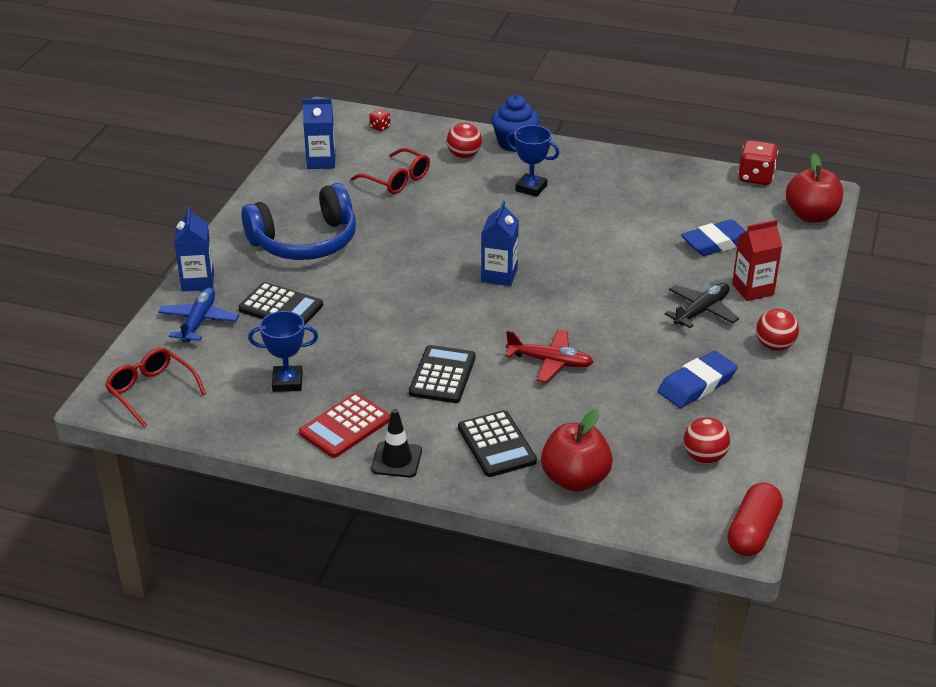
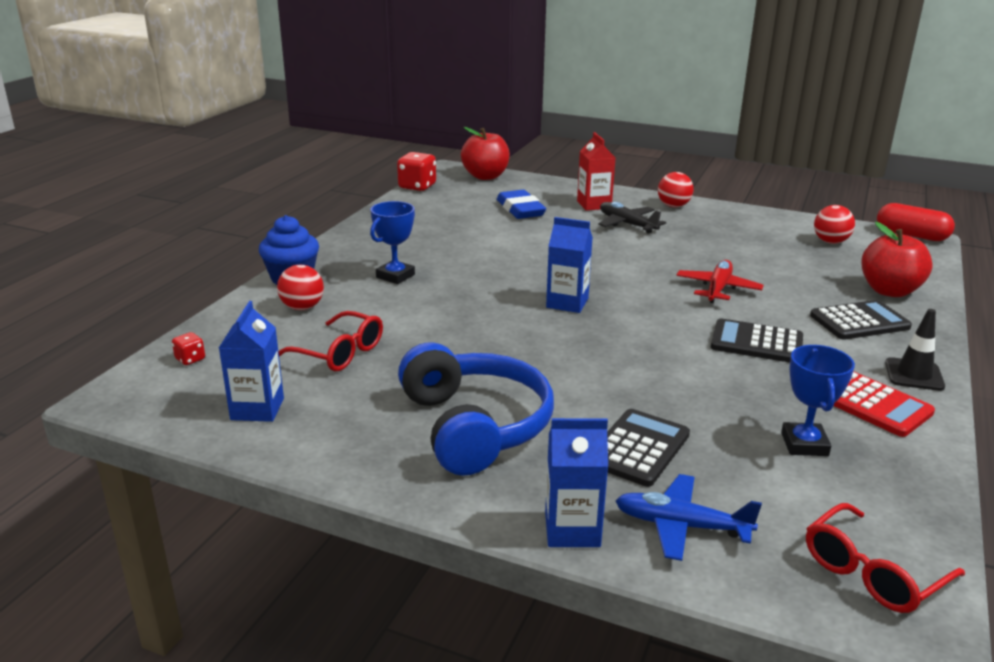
camera: 85 degrees left, 10 degrees down
red glasses [351,148,430,194] -> red glasses turned 75 degrees clockwise [278,311,383,371]
blue eraser [658,351,738,408] -> none

